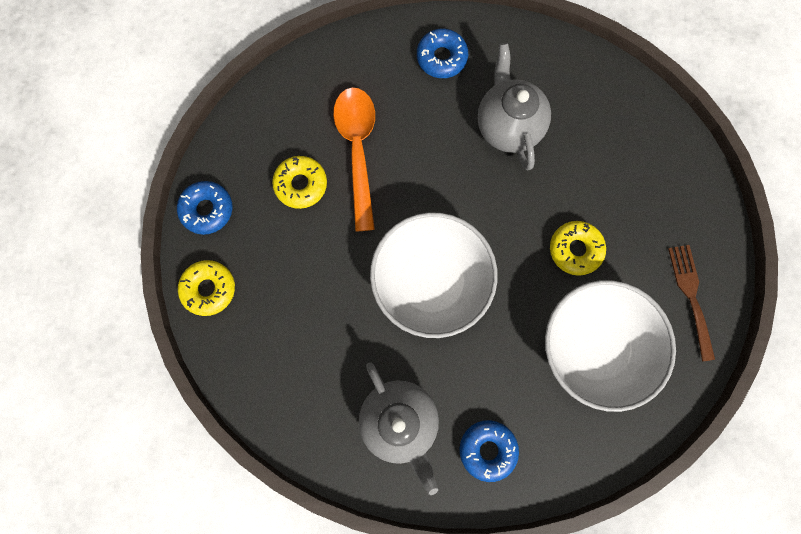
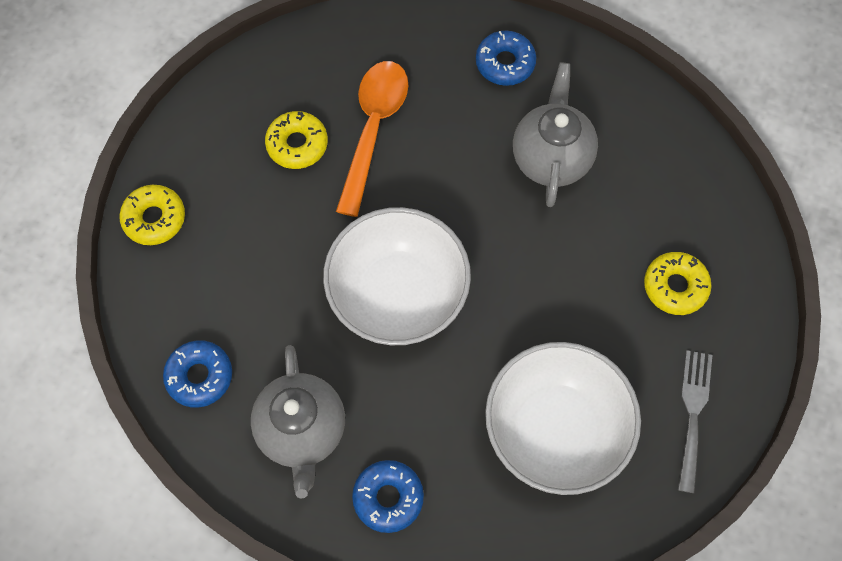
camera: 20 degrees right, 10 degrees down
blue donut [177,181,233,235] -> blue donut moved to [163,340,232,408]
yellow donut [550,221,606,276] -> yellow donut moved to [644,252,712,315]
brown fork [668,245,715,361] -> grey fork [678,350,712,493]

